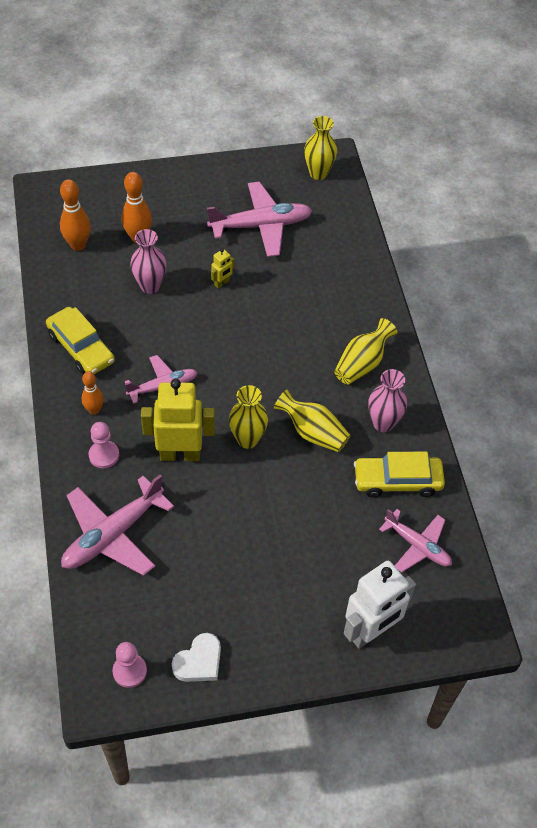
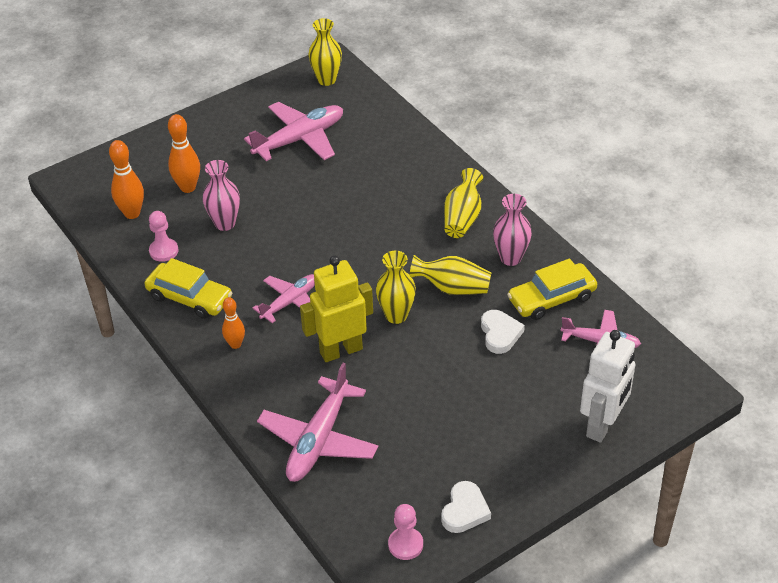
camera: 20 degrees left, 10 degrees down
pink pawn [89,422,119,469] -> pink pawn moved to [149,211,178,262]
yellow robot [211,248,235,288] -> none
none -> white heart [481,310,525,354]

